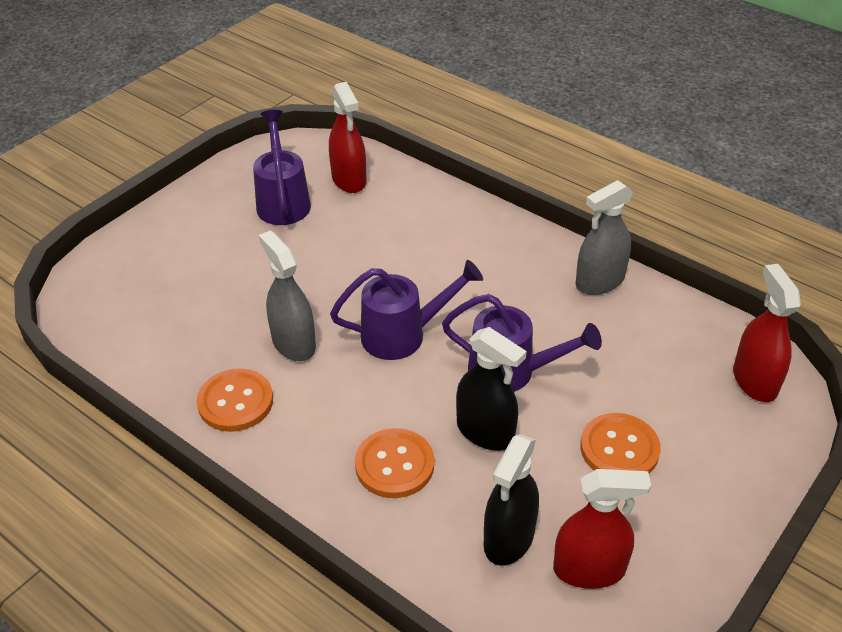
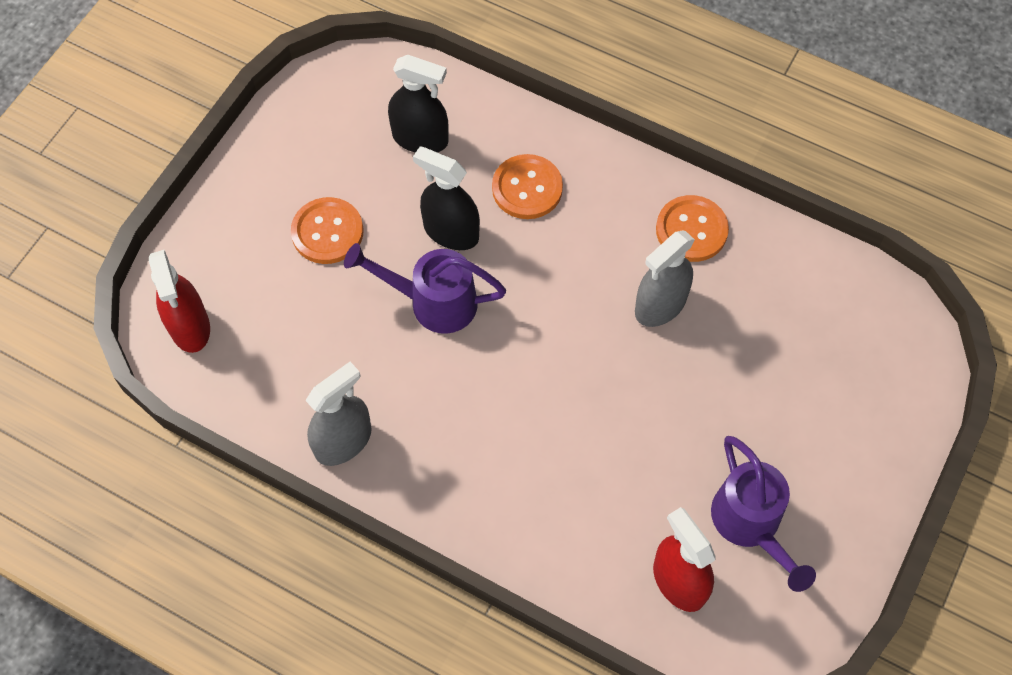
camera: 170 degrees right, 20 degrees up
grey spray bottle [259,230,316,361] -> grey spray bottle turned 90 degrees clockwise [635,231,695,327]
purple watering can [330,260,483,360] -> none
black spray bottle [484,434,539,565] -> black spray bottle turned 90 degrees clockwise [388,55,449,153]
red spray bottle [553,469,651,589] -> none

